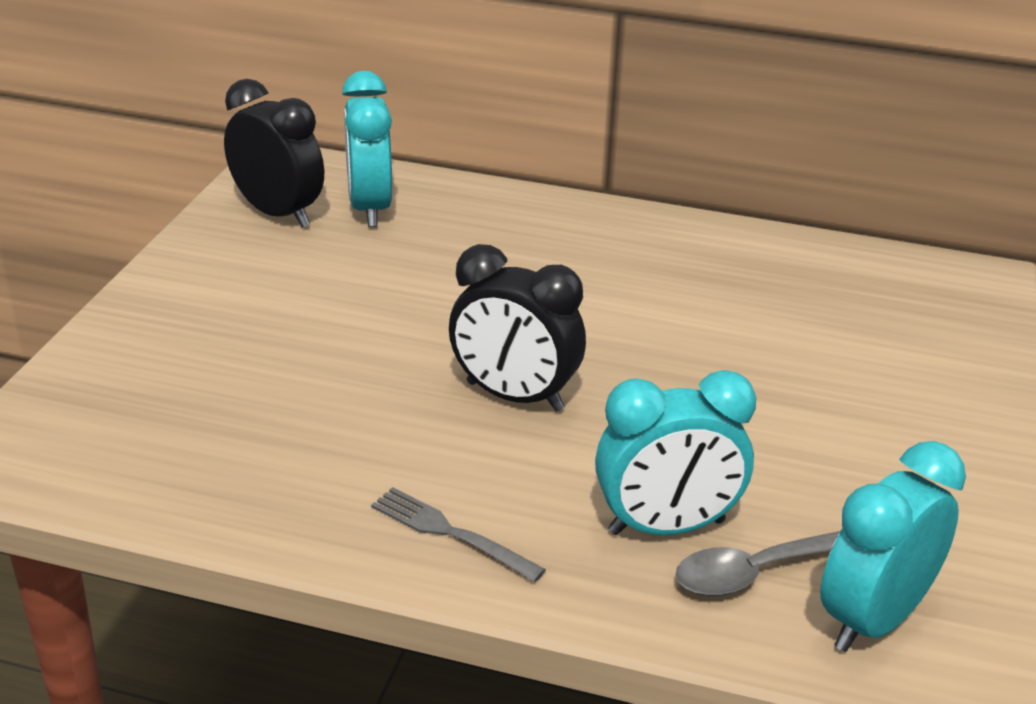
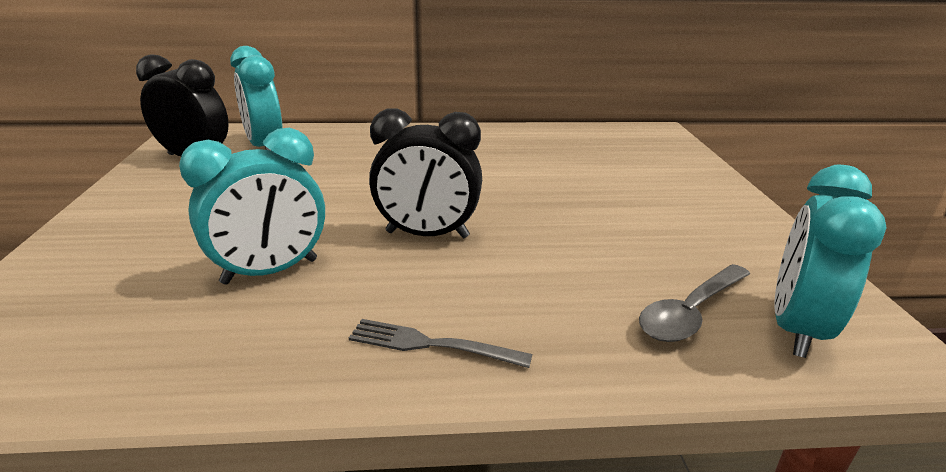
camera: 20 degrees left, 5 degrees down
turquoise clock [595,370,756,535] -> turquoise clock moved to [179,128,325,285]

